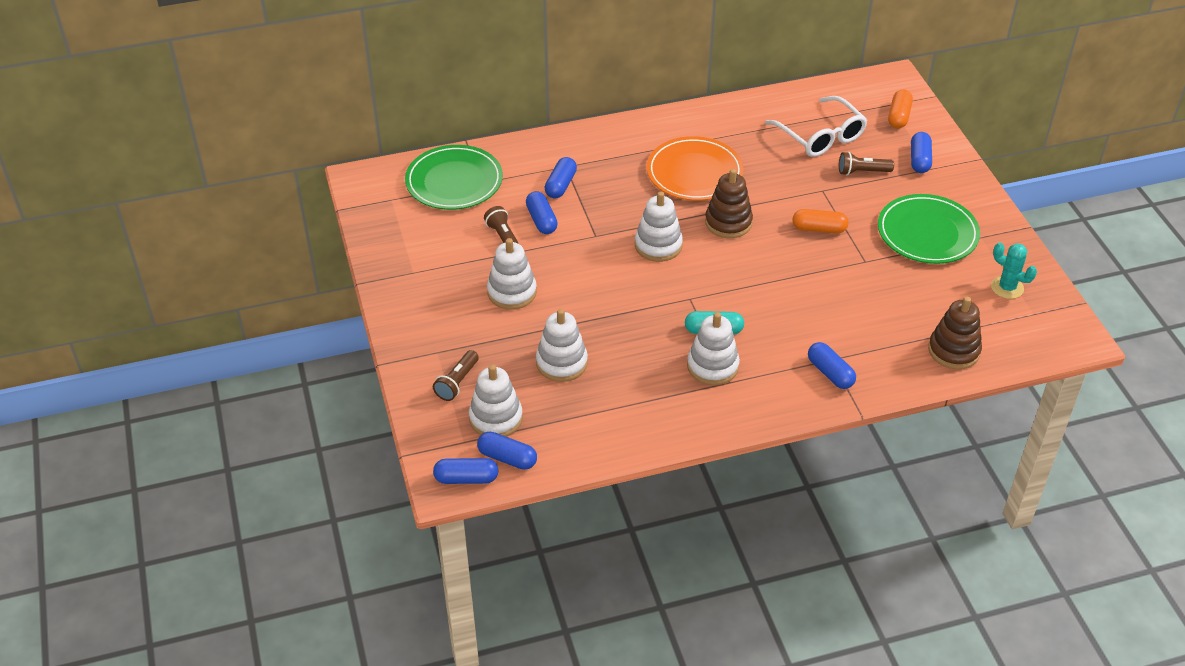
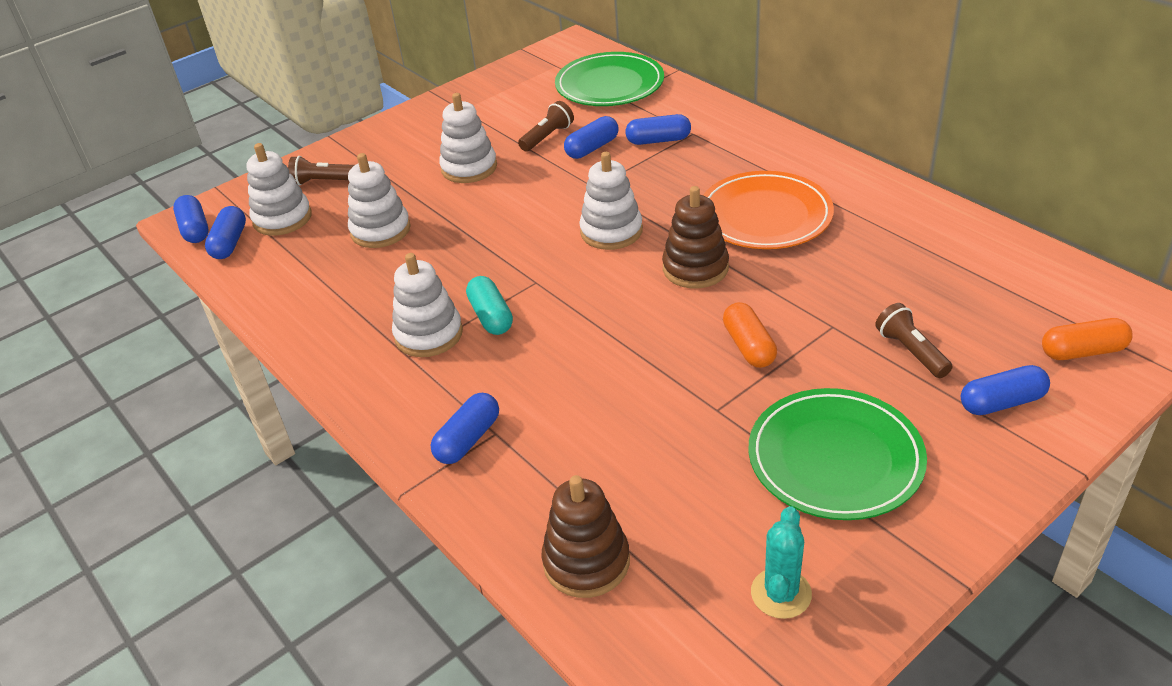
camera: 70 degrees right, 5 degrees down
white glasses [765,96,867,157] -> none

